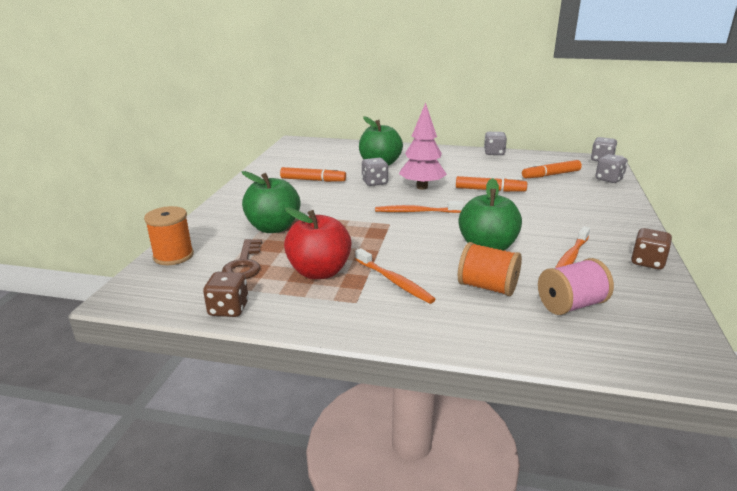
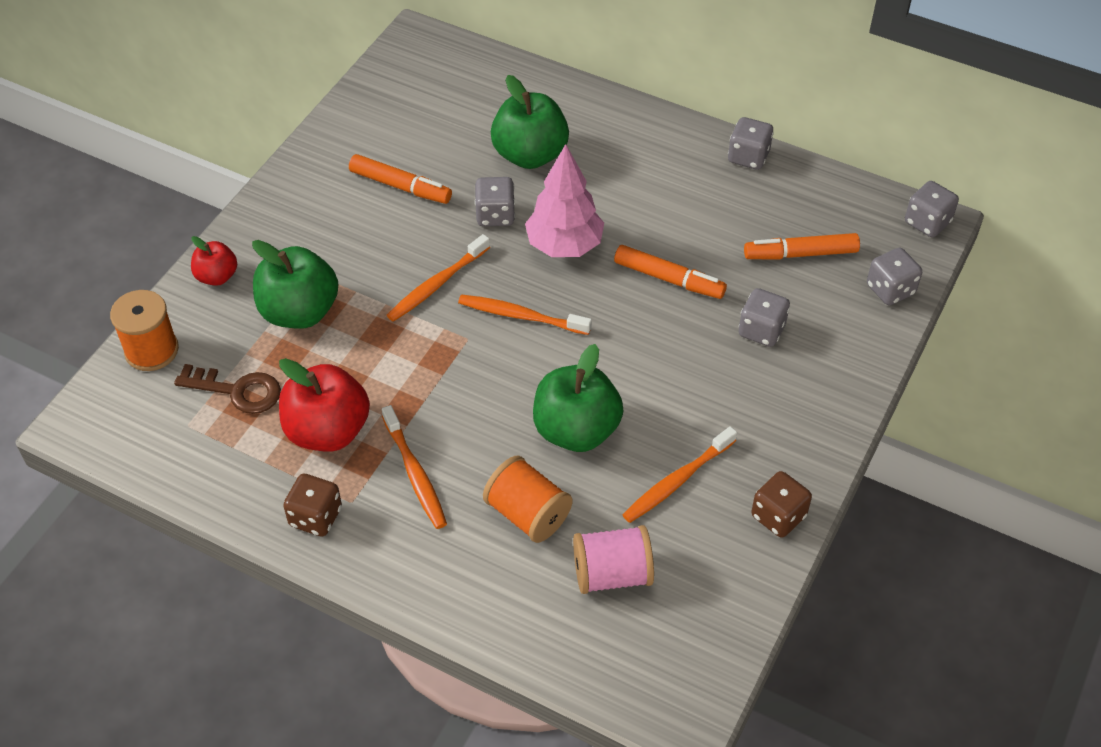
camera: 15 degrees right, 25 degrees up
brown dice [203,272,249,317] -> brown dice moved to [283,474,342,536]
brown key [222,239,262,279] -> brown key turned 90 degrees counterclockwise [174,364,281,414]
none -> red apple [191,236,237,286]
none -> orange toothbrush [387,234,490,322]
none -> grey dice [739,288,790,347]

